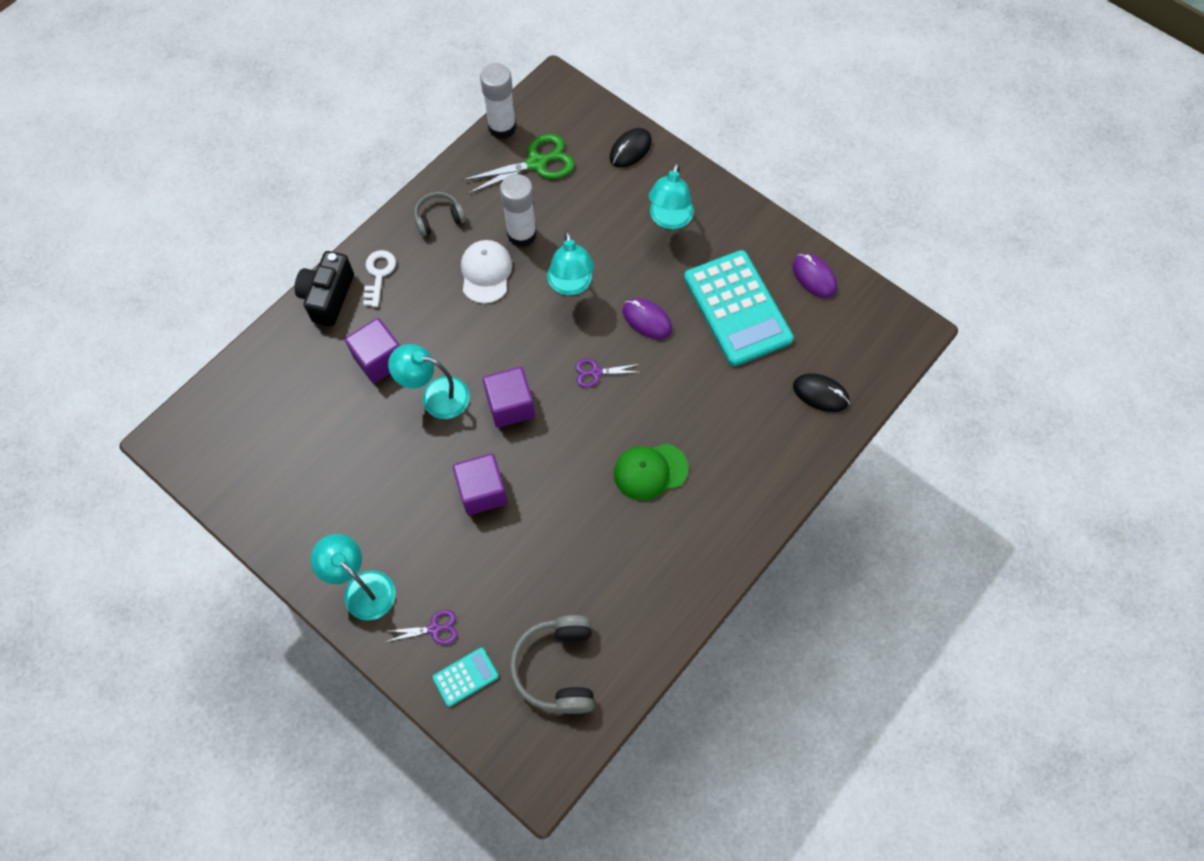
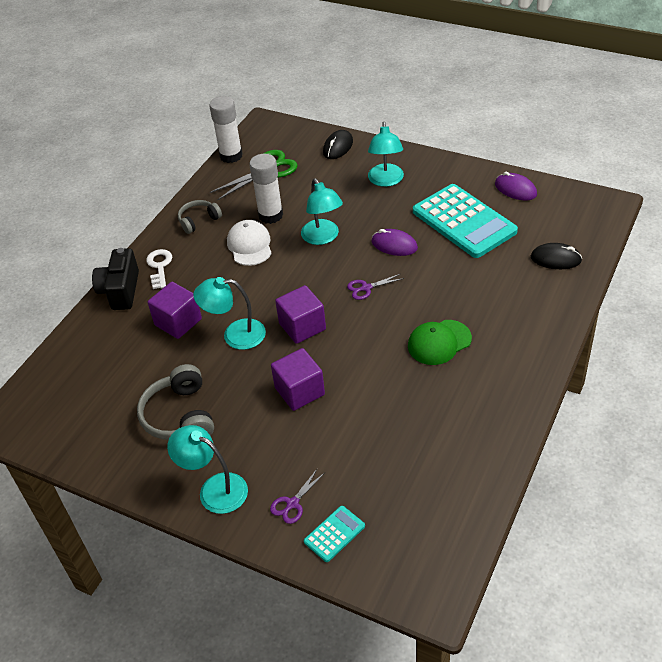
camera: 10 degrees left, 20 degrees down
purple scissors [385,610,458,645] -> purple scissors turned 150 degrees clockwise [270,468,324,524]
grey headphones [510,615,594,714] -> grey headphones moved to [137,364,214,440]

